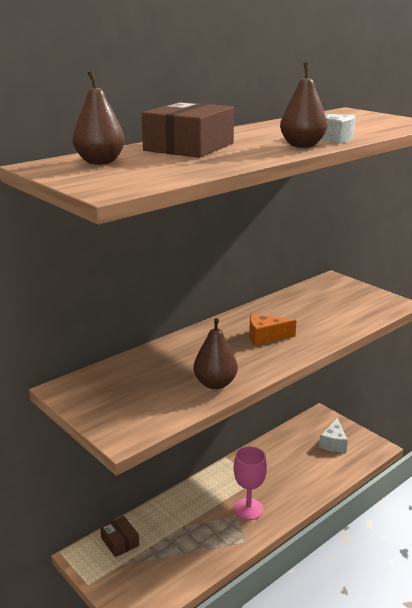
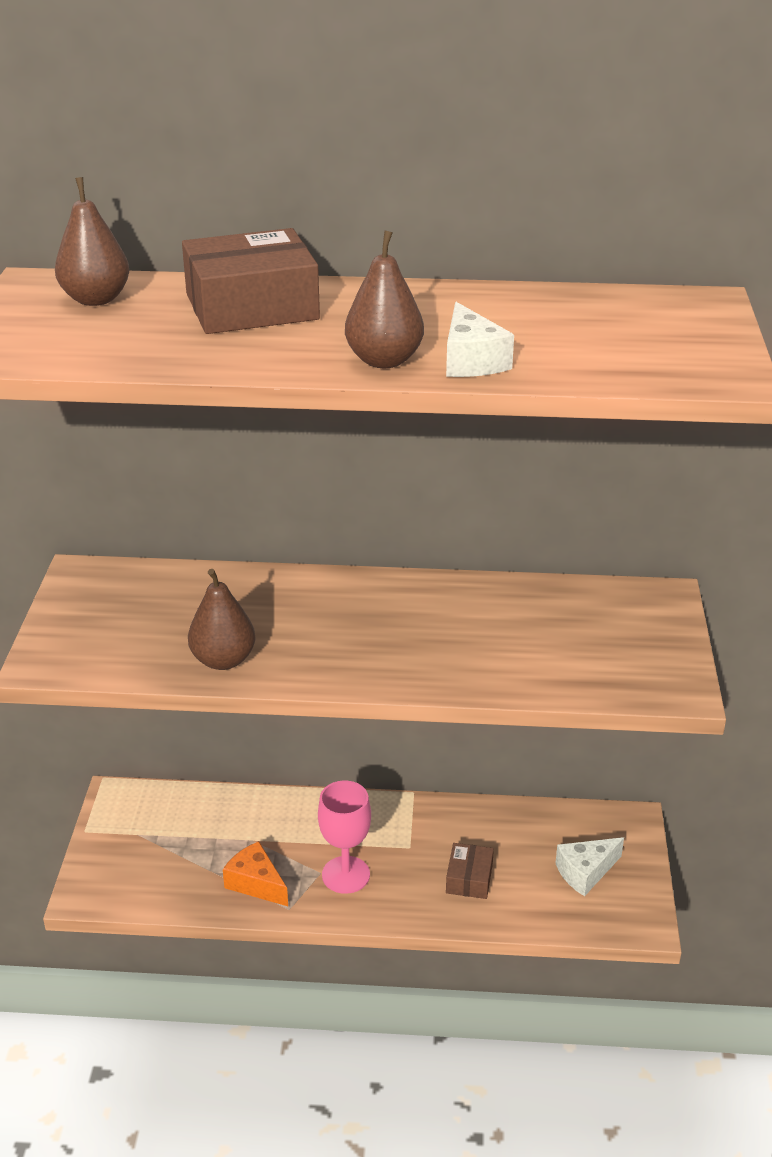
camera: 45 degrees right, 10 degrees up
brown box [100,516,139,557] -> brown box moved to [446,843,494,899]
orange cheese [249,314,296,346] -> orange cheese moved to [223,841,288,906]

